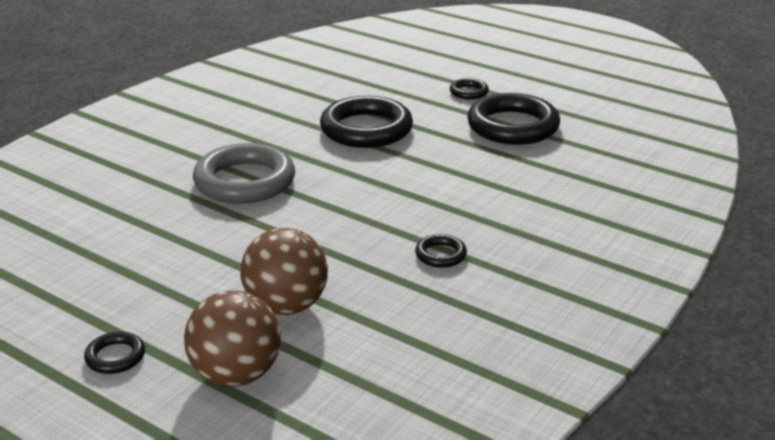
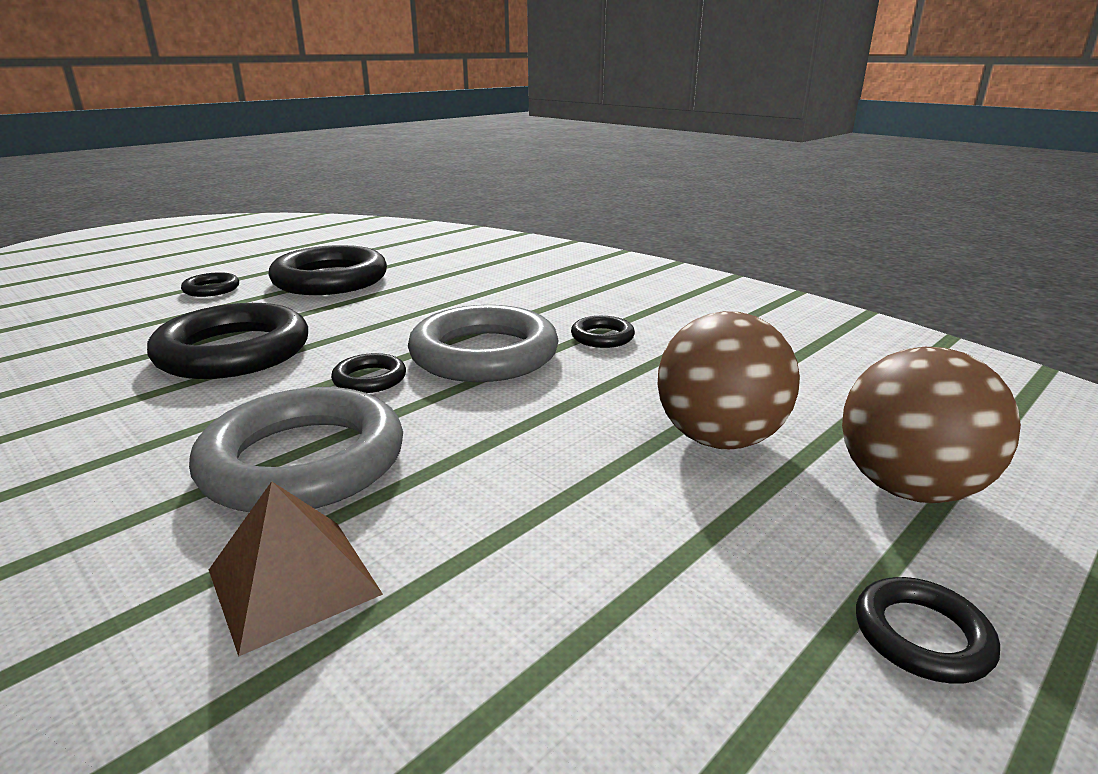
camera: 80 degrees left, 5 degrees down
none -> brown pyramid [209,481,383,657]
none -> black ring [331,353,406,393]
none -> grey ring [408,305,559,382]

